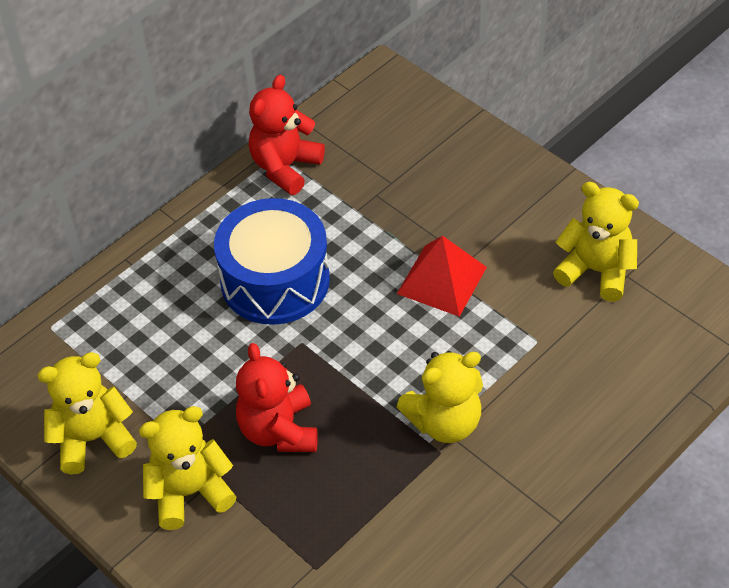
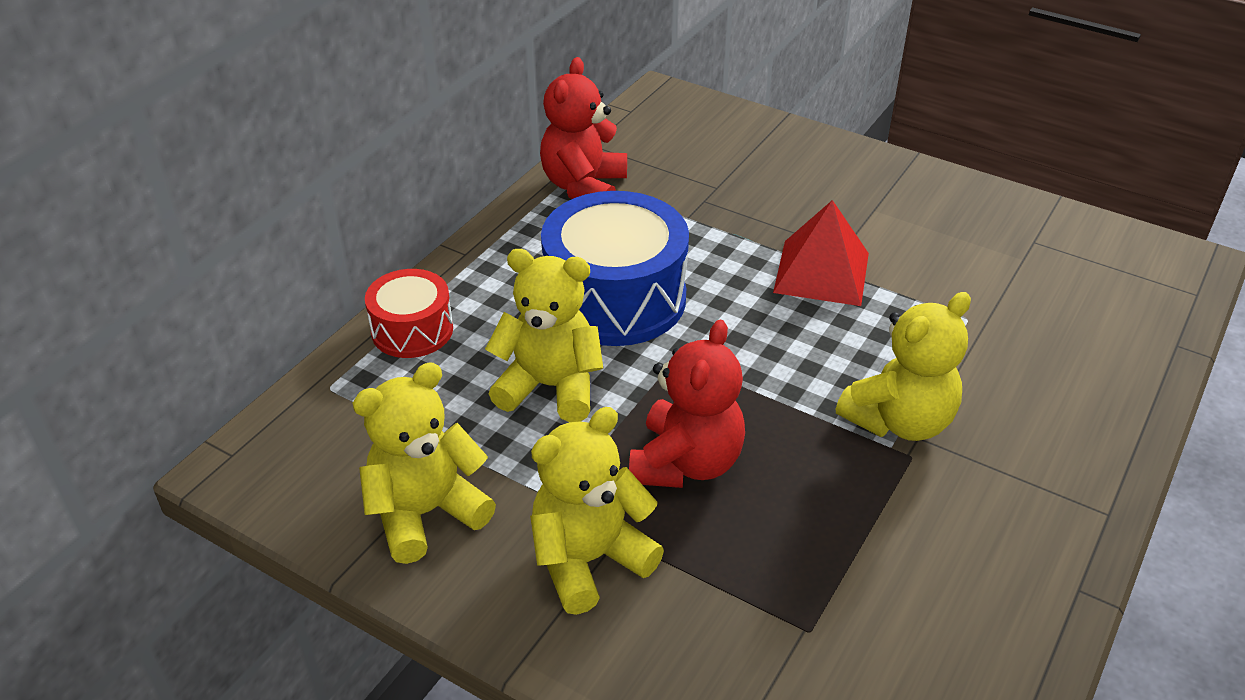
camera: 15 degrees left, 10 degrees down
red teddy bear [236,343,318,452] -> red teddy bear turned 135 degrees counterclockwise [629,320,745,488]
yellow teddy bear [553,182,639,302] -> yellow teddy bear moved to [485,249,603,422]
none -> red drum [365,269,453,358]

